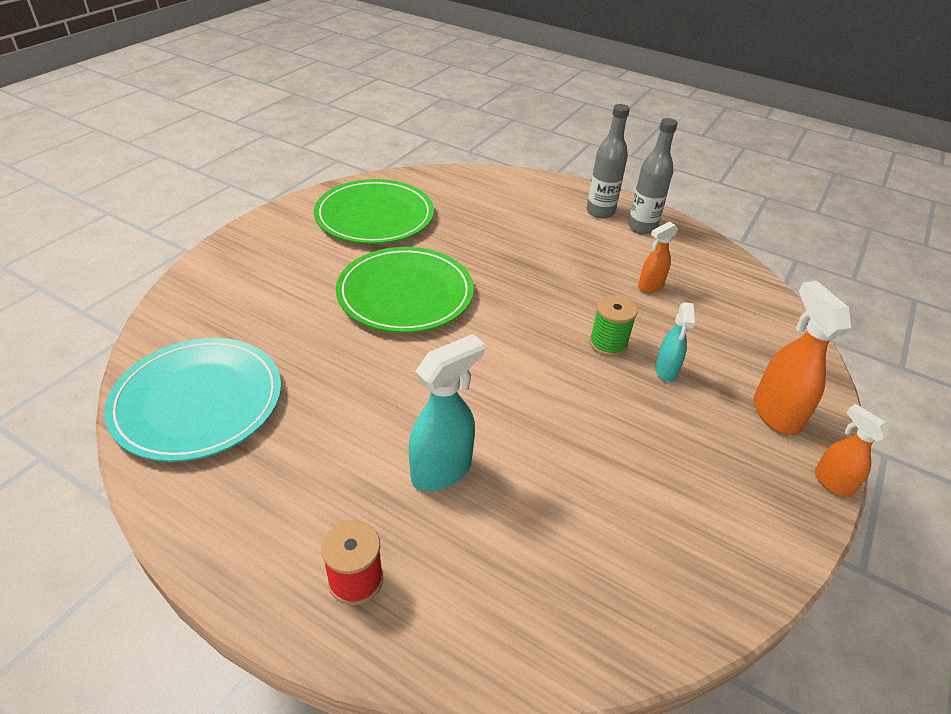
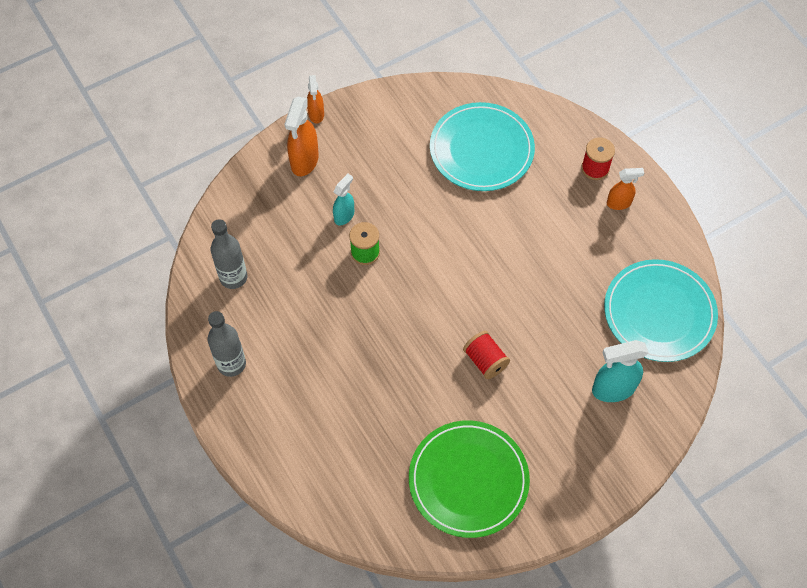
camera: 150 degrees left, 20 degrees up
green plate [336,247,474,333] -> red spool [463,331,510,379]
turquoise spray bottle [409,334,485,492] -> turquoise spray bottle moved to [592,340,649,402]
grey bottle [587,104,630,218] -> grey bottle moved to [211,219,247,289]
orange spray bottle [638,222,678,293] -> orange spray bottle moved to [607,168,644,210]
none -> turquoise plate [430,102,535,191]

